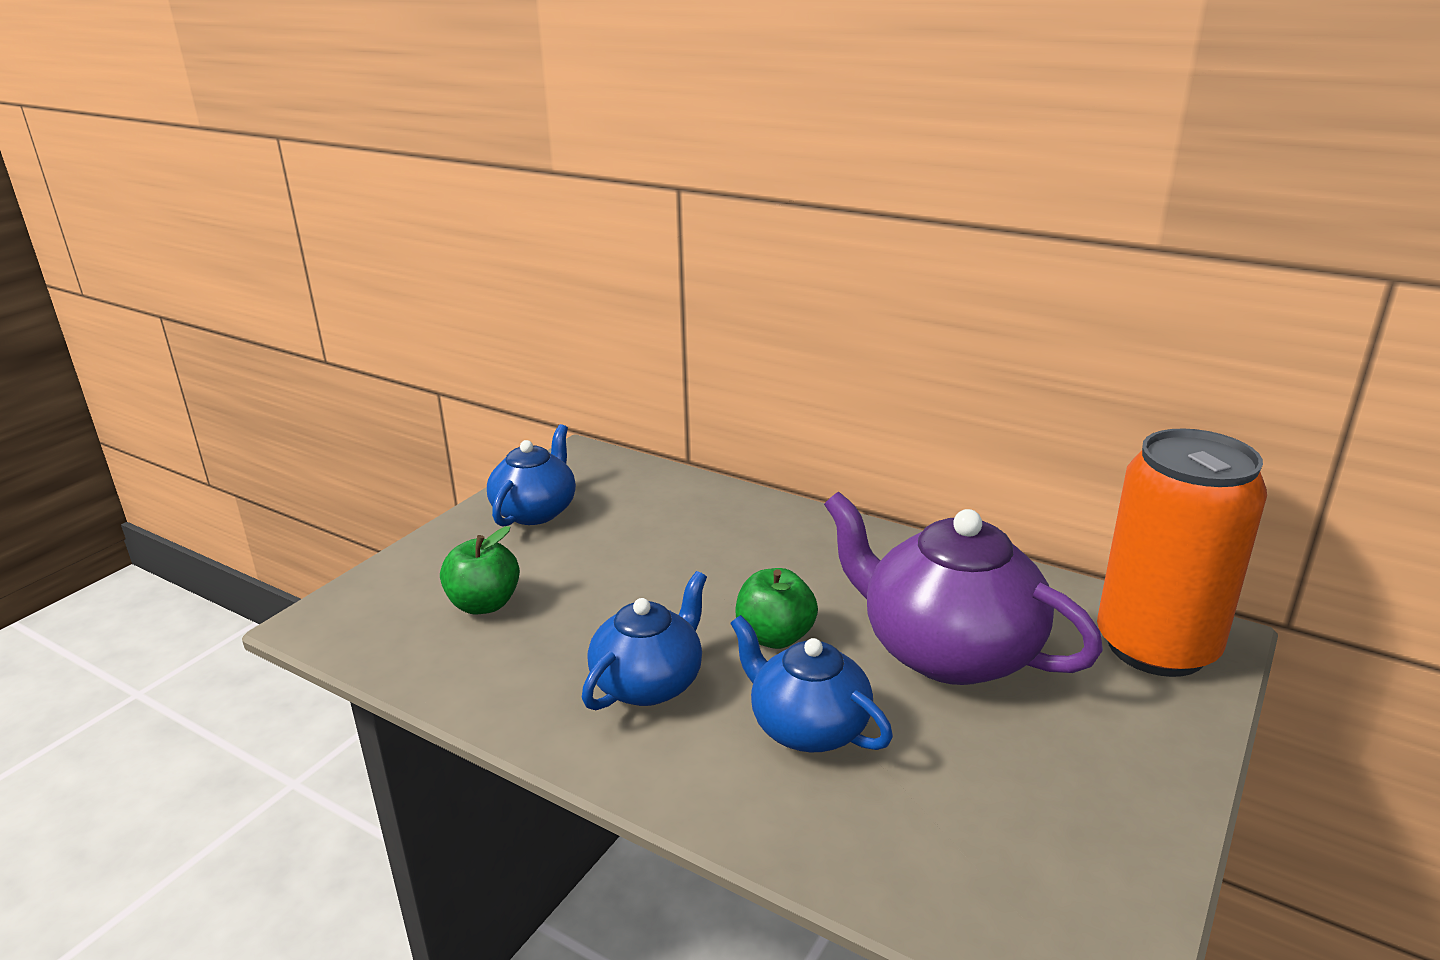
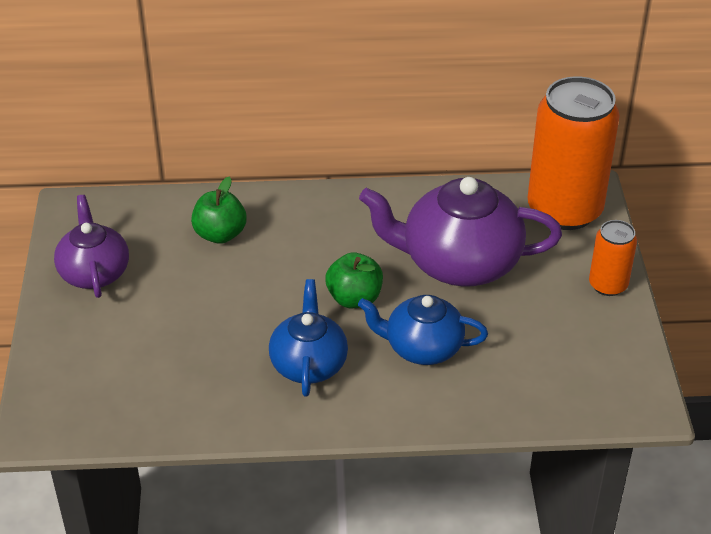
camera: 35 degrees left, 15 degrees up
green apple [440,526,520,615] -> green apple moved to [191,176,247,244]
blue teapot [487,424,576,527] -> purple teapot [54,195,129,298]
none -> orange can [589,220,637,296]

